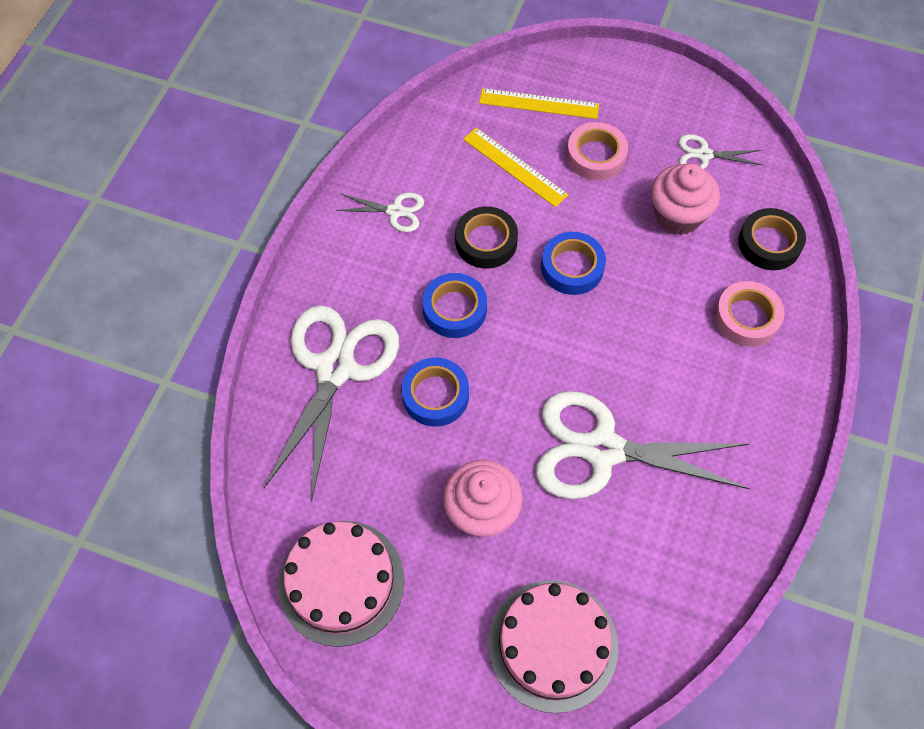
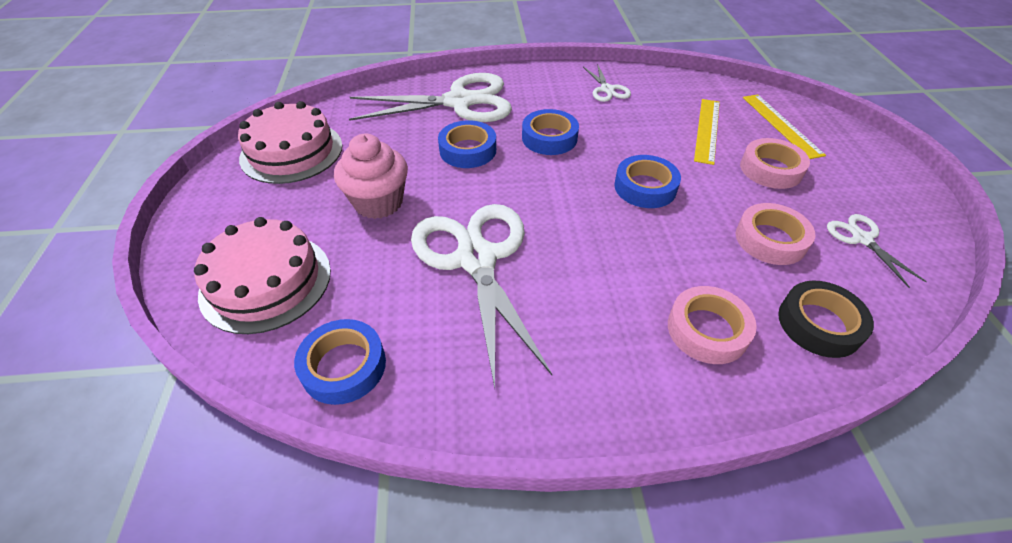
camera: 65 degrees right, 15 degrees down
black tape [455,206,518,269] -> none
pink cupcake [651,163,720,235] -> pink tape [736,203,815,265]
none -> blue tape [294,319,386,405]

